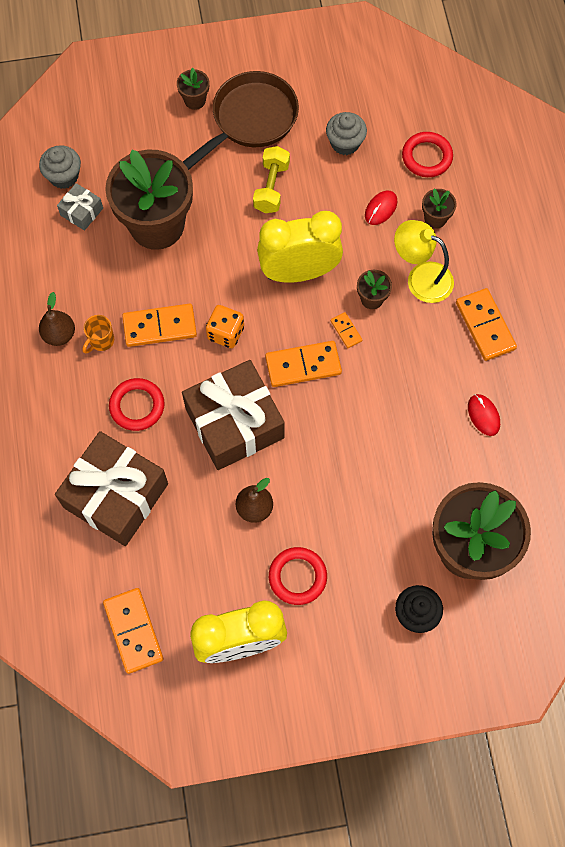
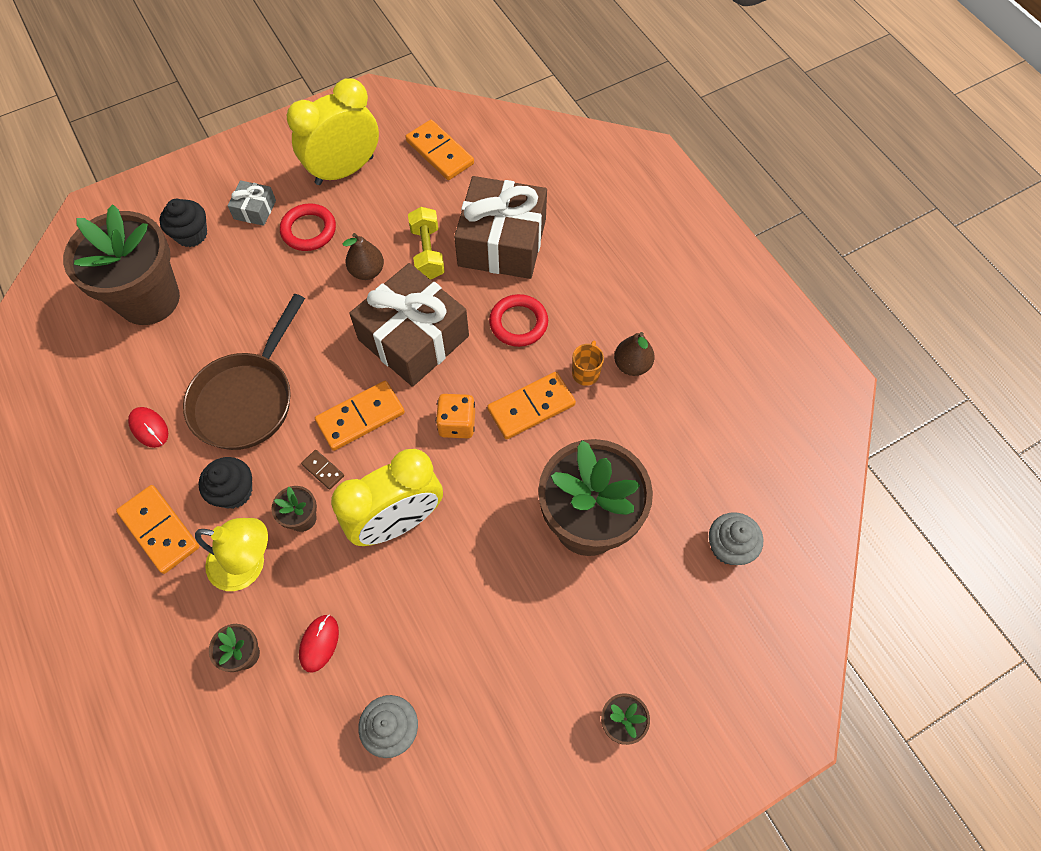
camera: 160 degrees right, 5 degrees down
grey gift [57,183,103,231] -> grey gift moved to [227,180,276,226]
brown pan [183,71,299,170] -> brown pan moved to [183,294,305,450]
yellow dumbbell [253,146,290,213] -> yellow dumbbell moved to [408,207,445,279]
orange domino [331,312,362,348] -> brown domino [301,450,344,490]
red ring [402,132,453,177] -> none
none -> black cupcake [198,457,252,509]

